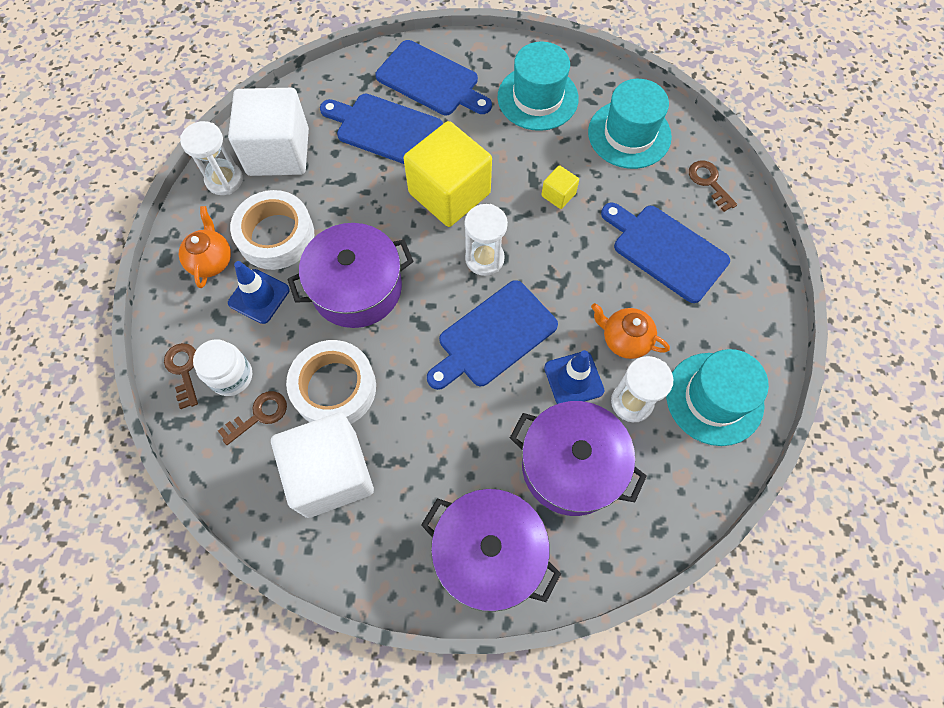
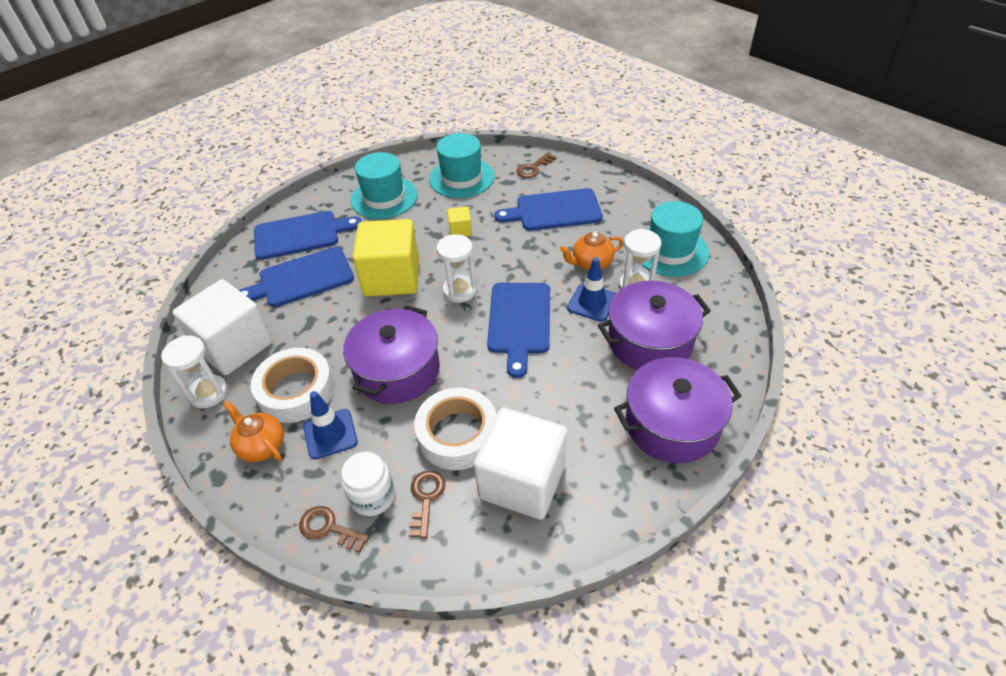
camera: 45 degrees left, 20 degrees down
brown key [689,160,738,212] -> brown key turned 60 degrees counterclockwise [516,153,556,178]

